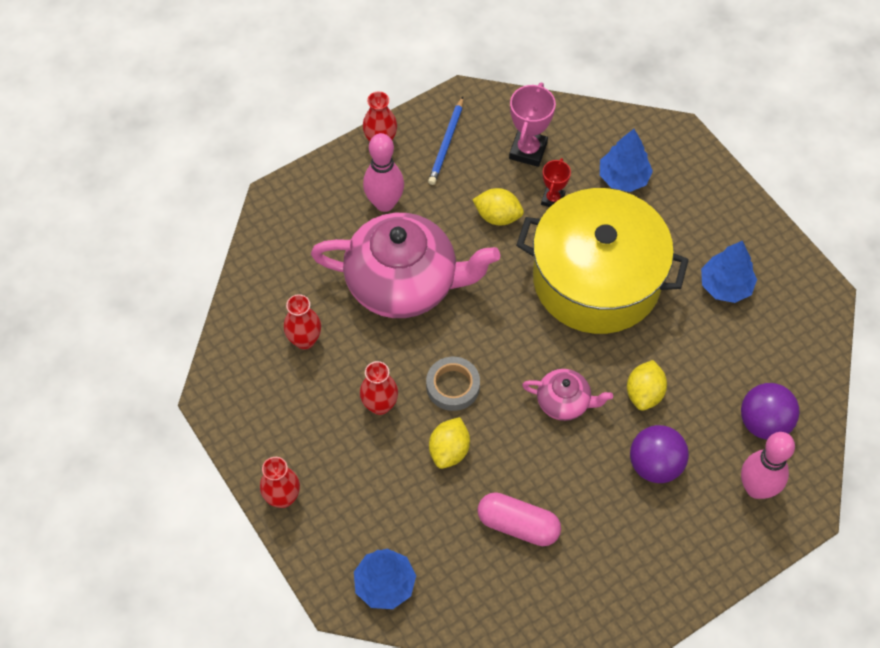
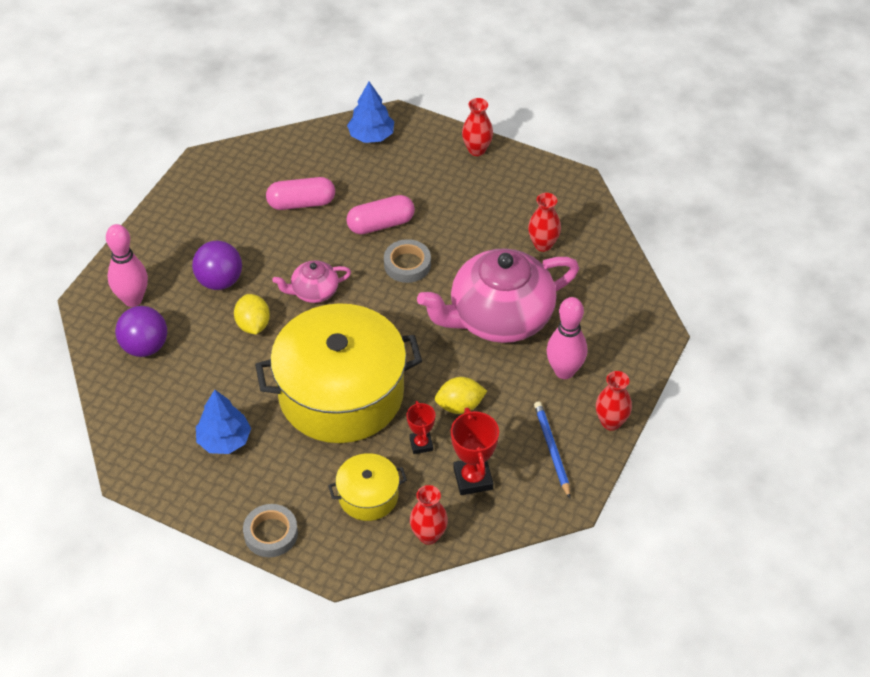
camera: 150 degrees right, 10 degrees down
red vase [360,361,398,415] -> red vase moved to [410,485,448,545]
yellow lemon [429,417,470,469] -> pink capsule [346,195,415,234]
pink trophy [509,82,556,167] -> red trophy [451,407,499,495]
blue tree [600,129,653,192] -> yellow pot [328,453,407,521]
none -> grey tape [243,504,298,557]

